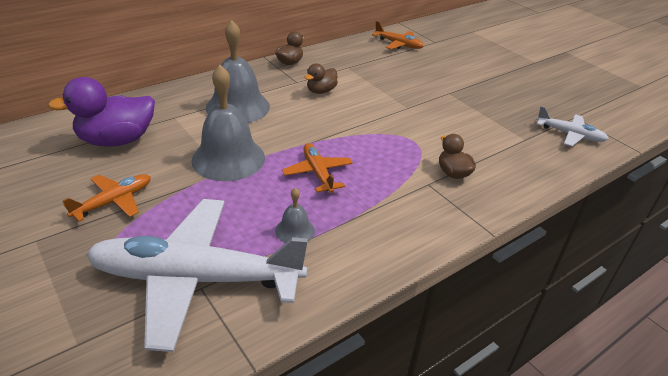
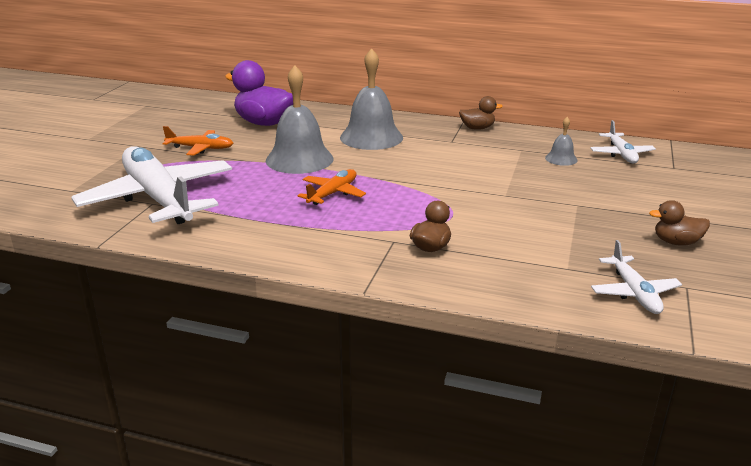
camera: 55 degrees right, 10 degrees down
grey bell [275,188,315,243] -> grey bell moved to [545,117,578,166]
brown duck [305,64,338,94] -> brown duck moved to [649,200,710,246]
orange plane [372,21,423,49] -> white plane [590,120,656,163]

